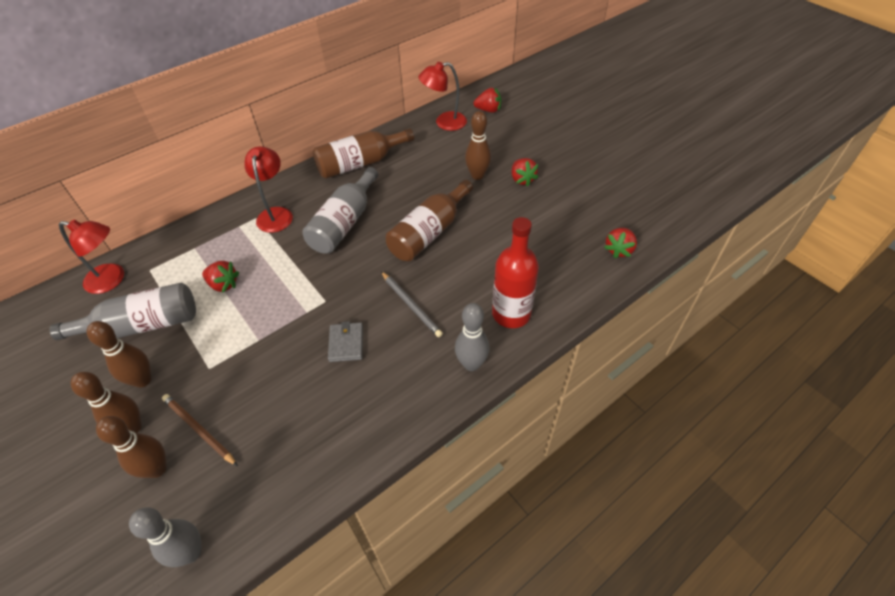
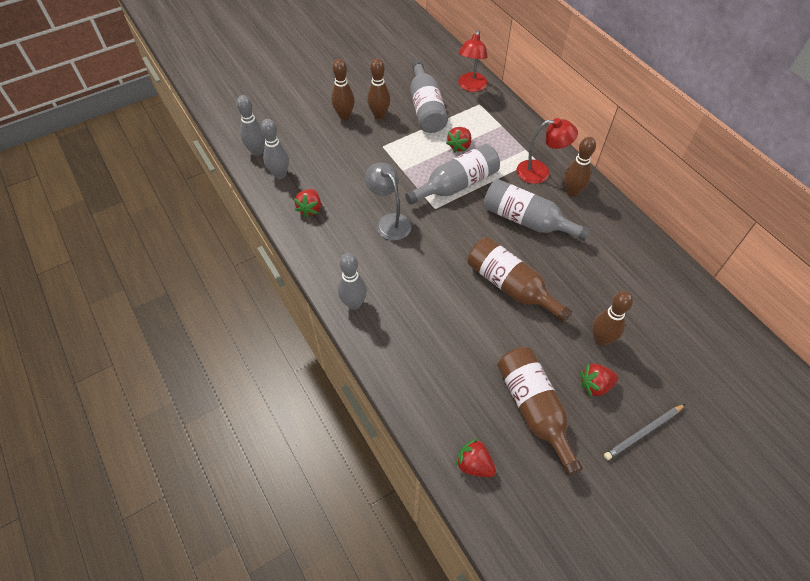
camera: 95 degrees right, 5 degrees up
brown bowling pin [96,416,167,478] -> brown bowling pin moved to [564,137,596,197]
brown pencil [162,394,238,466] -> none
brown bottle [313,128,414,179] -> brown bottle moved to [497,347,583,476]
grey wallet [328,321,363,362] -> grey lamp [365,163,412,240]
grey pencil [381,271,443,337] -> grey pencil moved to [604,404,685,460]
red lamp [418,62,467,131] -> none
red strawberry [474,88,501,113] -> red strawberry moved to [294,189,321,217]
red bottle [492,217,539,328] -> none
none -> grey bowling pin [261,119,289,179]
none -> grey bottle [405,144,500,205]

